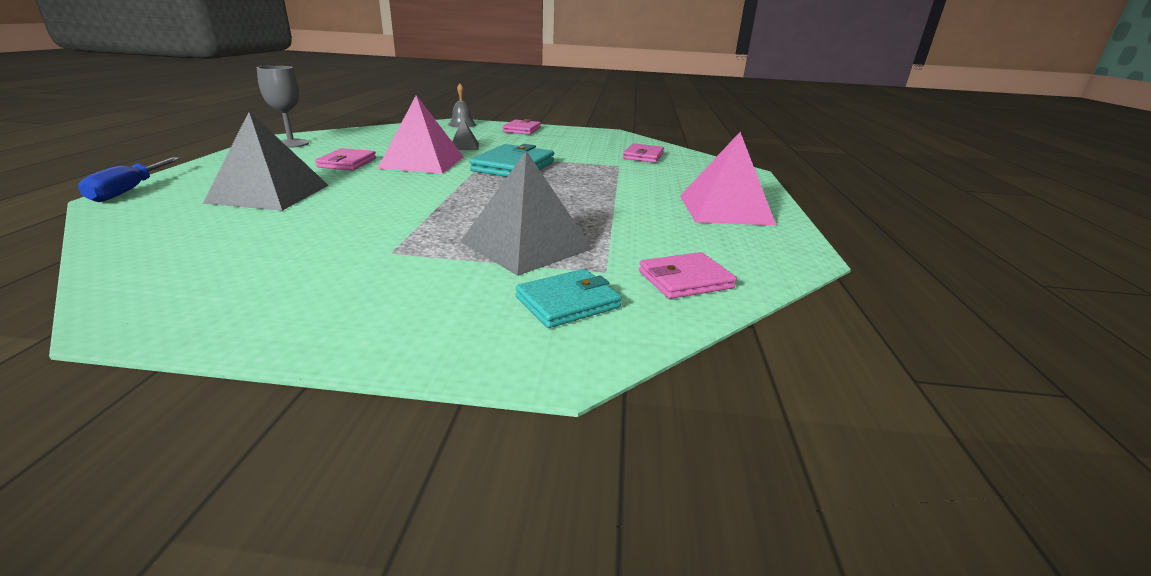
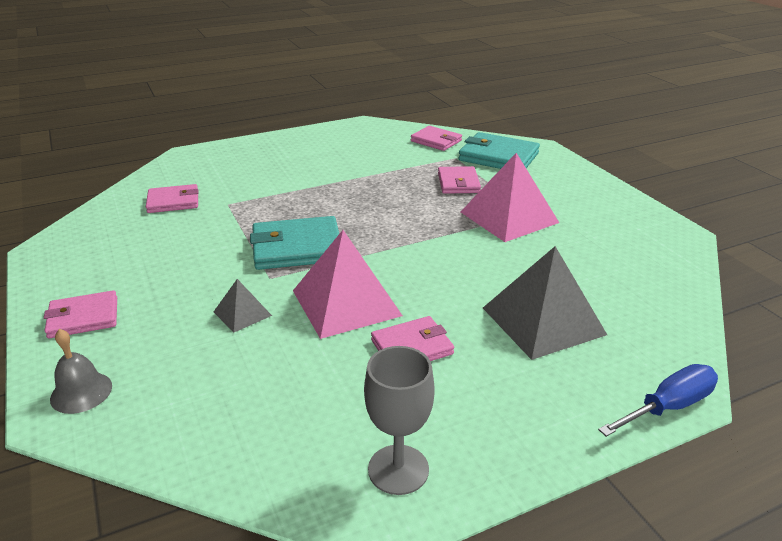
camera: 120 degrees left, 5 degrees up
grey pyramid [460,151,593,276] -> pink wallet [438,166,481,194]
turquoise wallet [515,269,622,328] -> turquoise wallet [458,132,540,169], size x1.56
pink pyramid [680,132,776,225] -> pink pyramid moved to [461,153,559,242]

